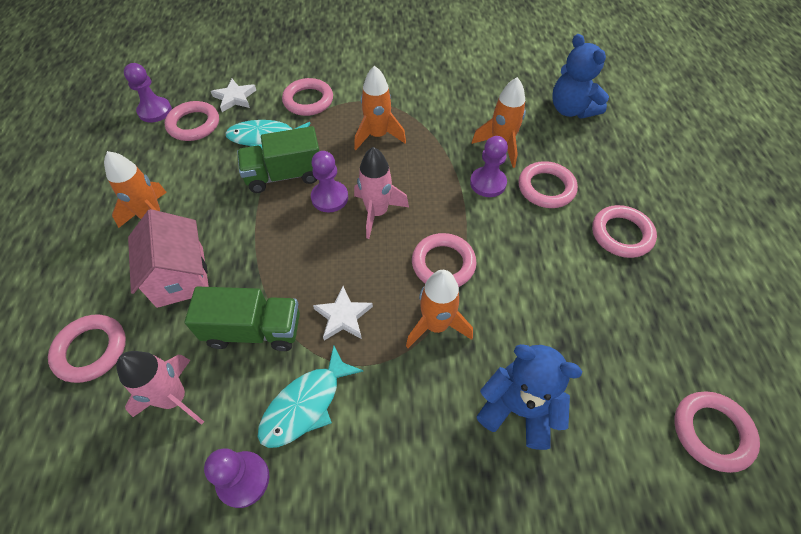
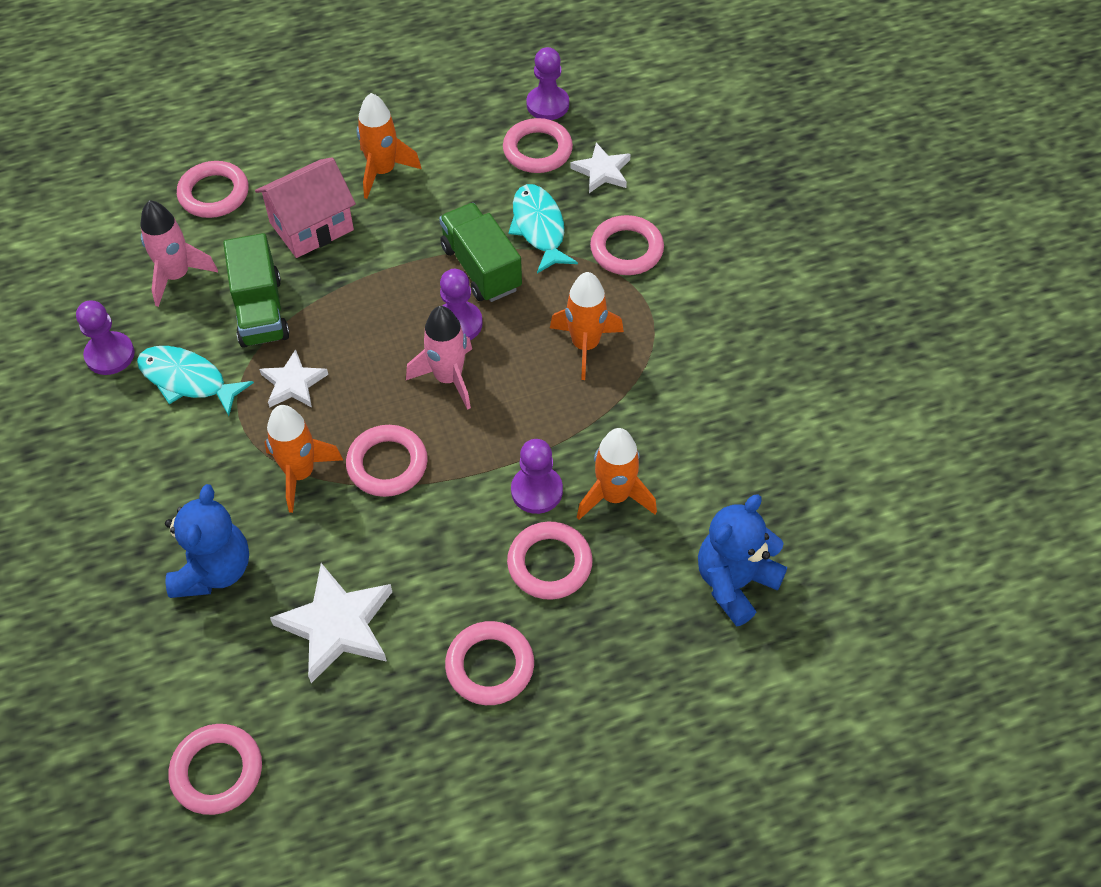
camera: 75 degrees right, 0 degrees up
none -> white star [270,563,392,683]

